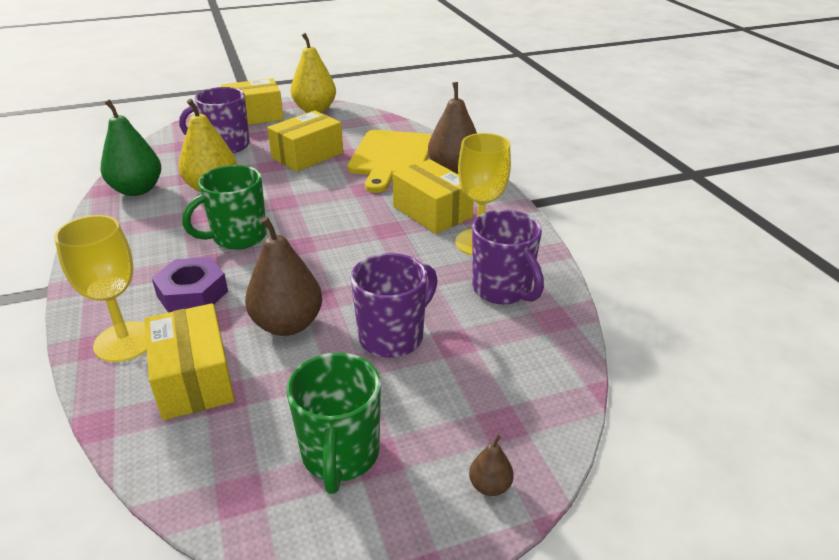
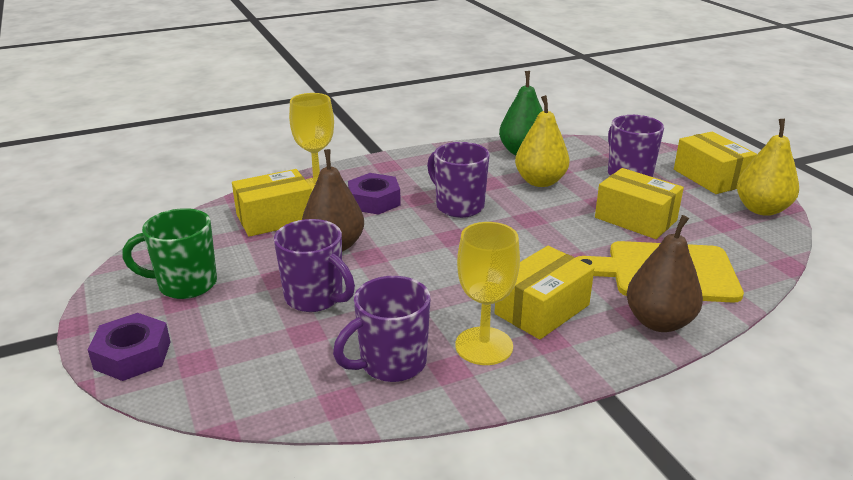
camera: 85 degrees right, 5 degrees down
green mug [182,165,267,250] -> purple mug [427,142,489,218]
brown pear [469,435,514,496] -> purple nut [88,313,170,381]

